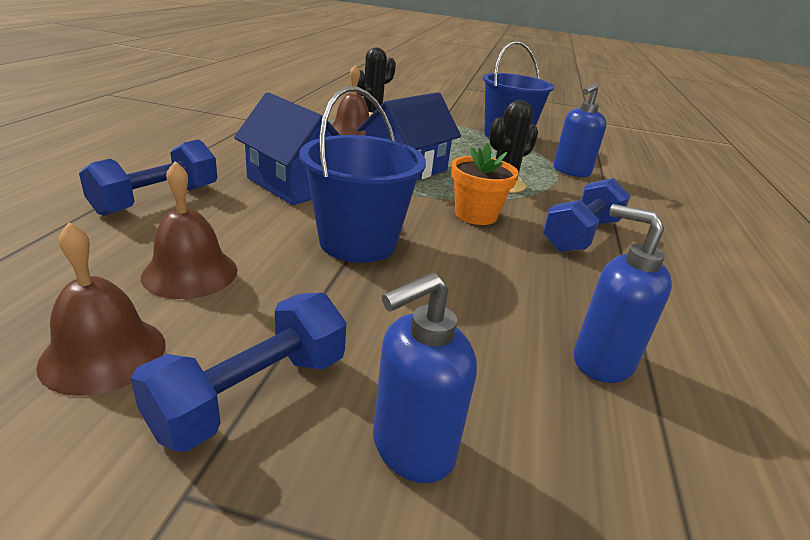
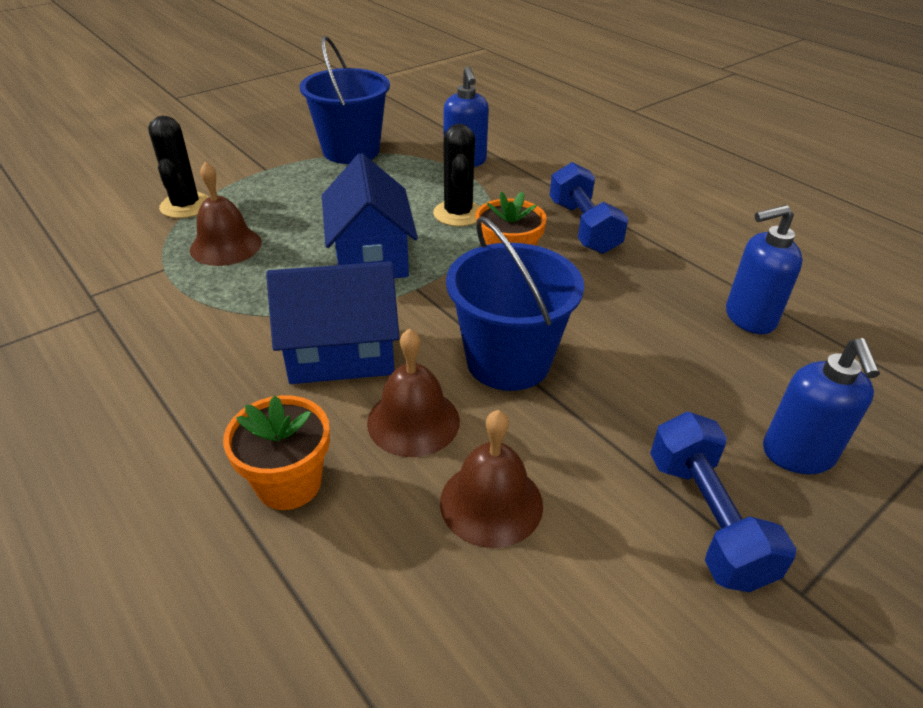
camera: 50 degrees left, 10 degrees up
brown bell [36,223,165,396] -> brown bell moved to [367,328,460,457]
blue dumbbell [79,139,217,216] -> orange flower pot [223,395,330,510]

